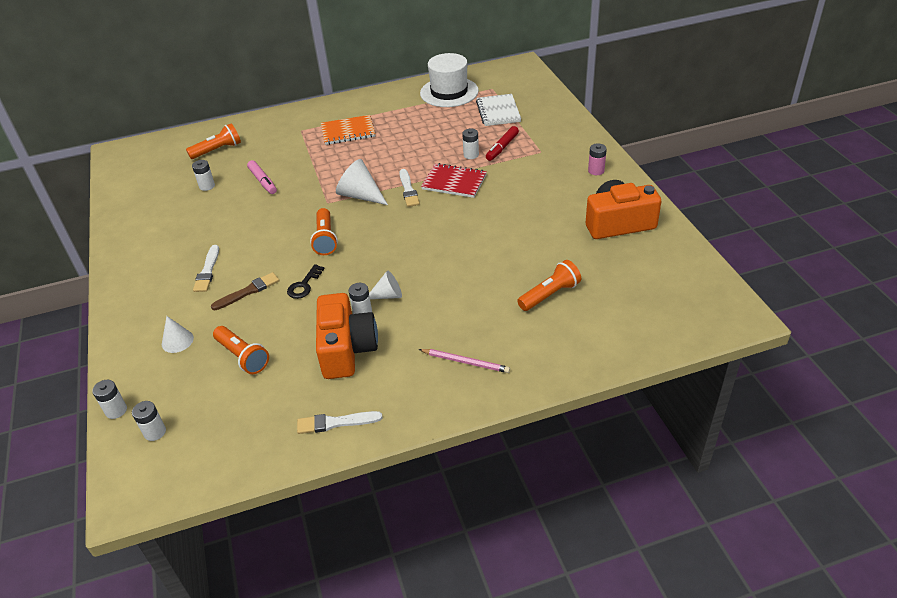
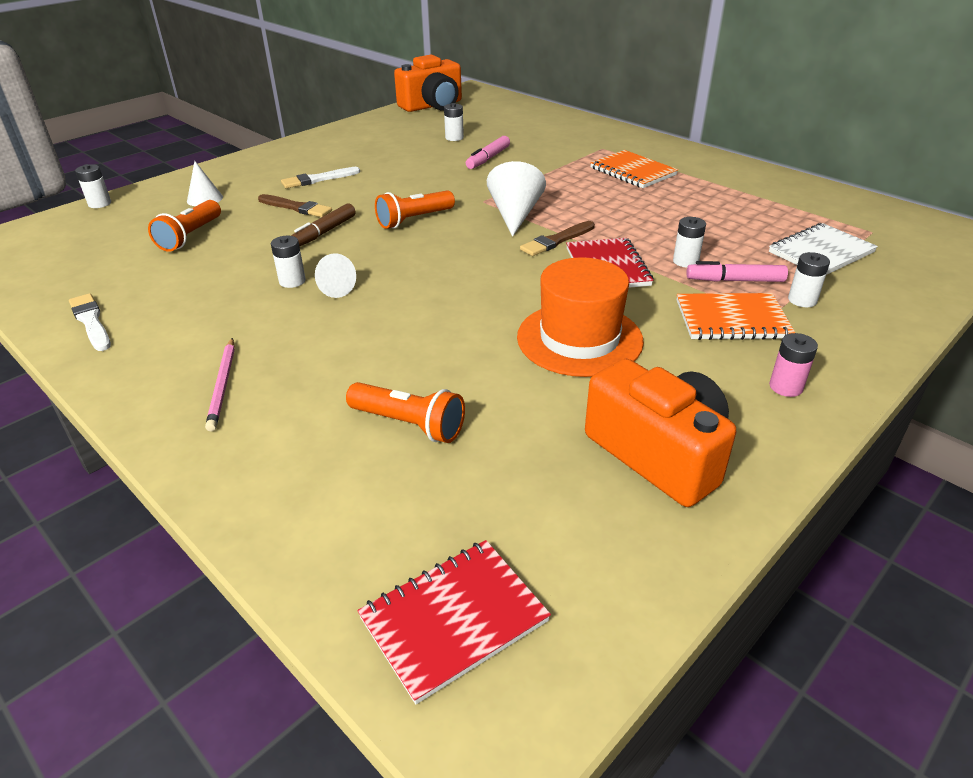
camera: 60 degrees right, 5 degrees down
white battery [132,401,166,441] -> white battery moved to [788,252,830,307]
orange flashlight [186,123,241,159] -> none
black key [287,264,325,299] -> brown marker [291,204,356,246]
orange camera [316,293,378,379] -> orange camera moved to [394,55,462,112]
white brush [399,169,420,207] -> brown brush [520,221,595,256]
white hat [420,53,479,107] -> none
red marker [486,126,519,161] -> pink marker [687,261,788,282]
none -> red notebook [357,540,551,704]
none -> orange hat [517,257,644,377]
none -> orange notebook [677,293,795,340]

